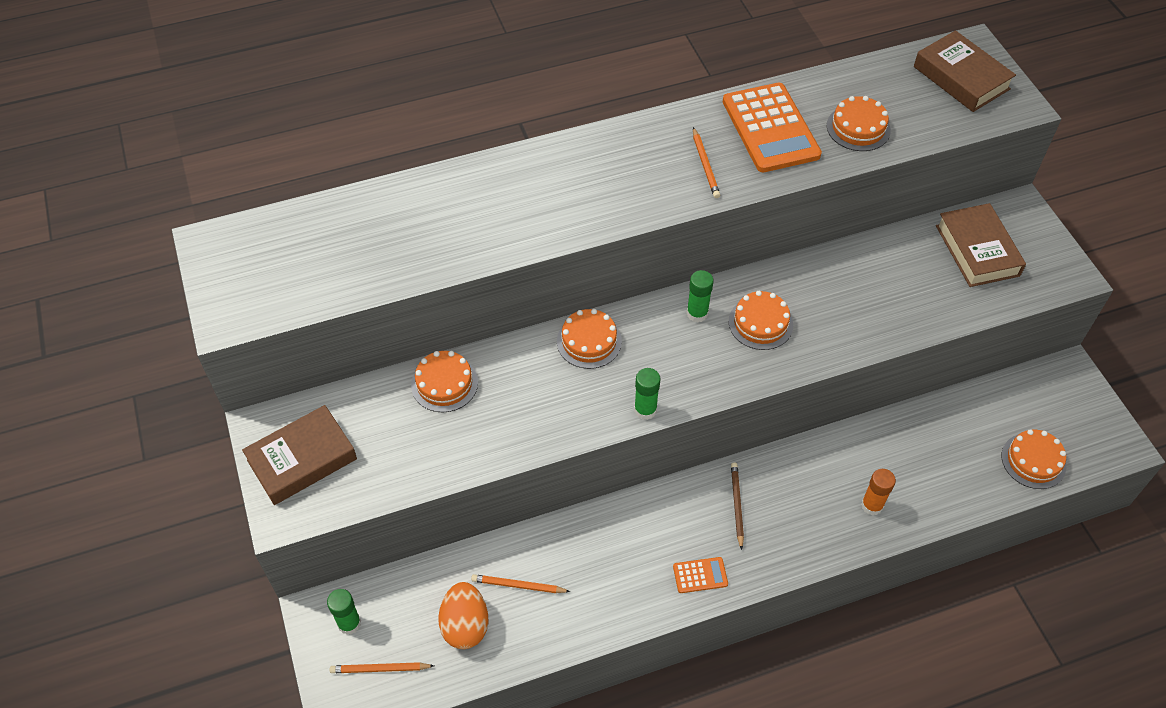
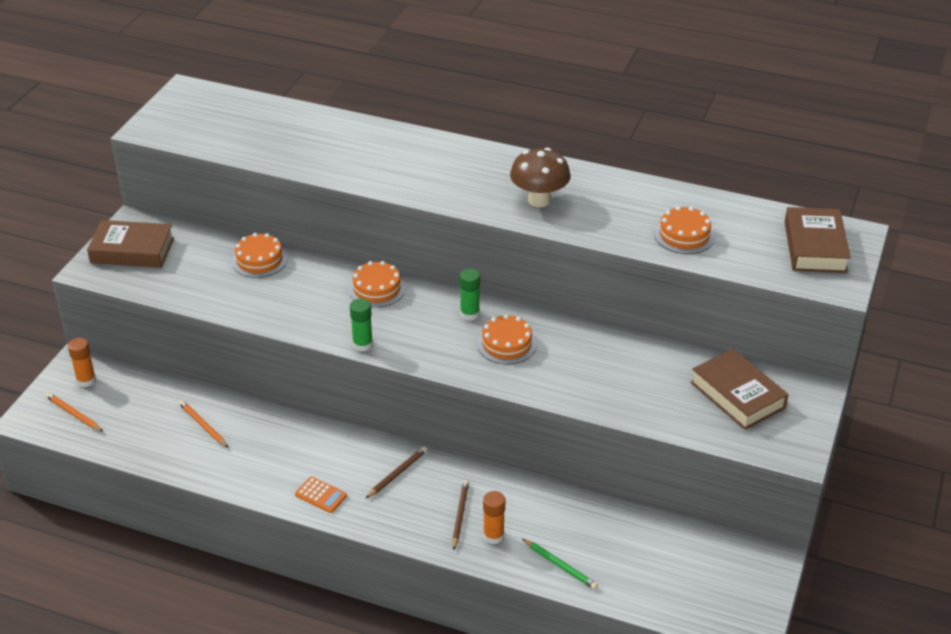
camera: 40 degrees right, 15 degrees down
green glue stick [327,589,361,635] -> orange glue stick [68,338,96,387]
orange egg [438,582,489,649] -> none
orange pencil [693,127,720,198] -> brown mushroom [510,148,571,207]
orange calculator [723,83,822,172] -> none
brown book [936,203,1026,287] -> brown book turned 60 degrees counterclockwise [690,349,788,430]
orange cake [1002,429,1066,489] -> none
none -> brown pencil [452,480,469,550]
none -> green pencil [522,539,598,589]

